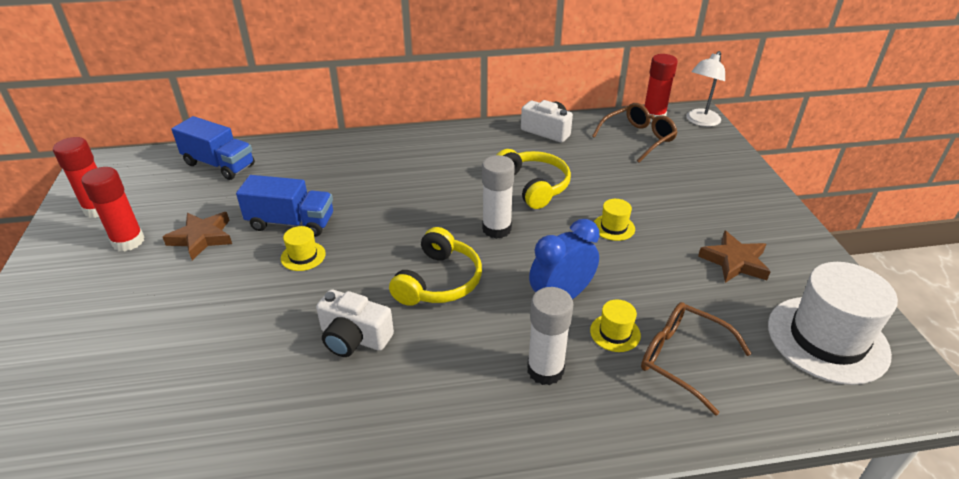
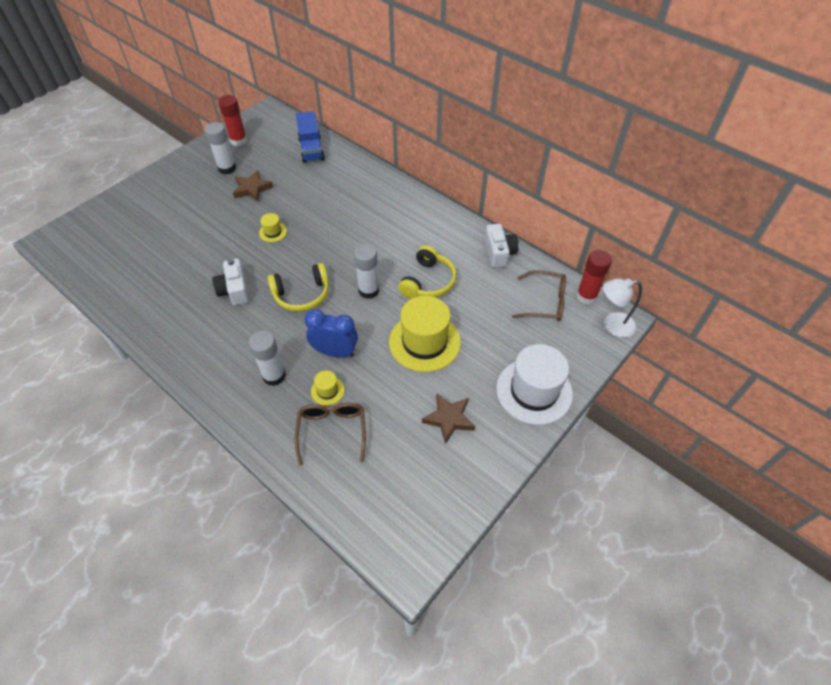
camera: 50 degrees right, 15 degrees up
red glue stick [82,167,144,252] -> white glue stick [205,122,236,174]
blue truck [236,175,333,237] -> none
yellow hat [594,199,635,241] -> yellow hat [389,296,461,372], size x2.26
white hat [768,262,898,385] -> white hat moved to [496,344,573,425]

